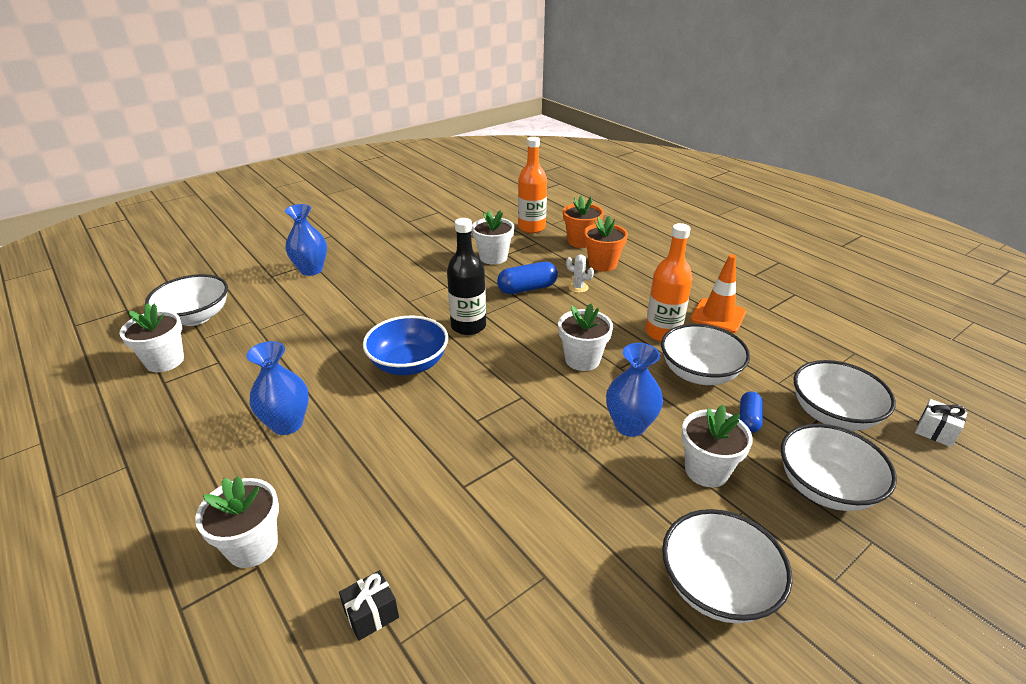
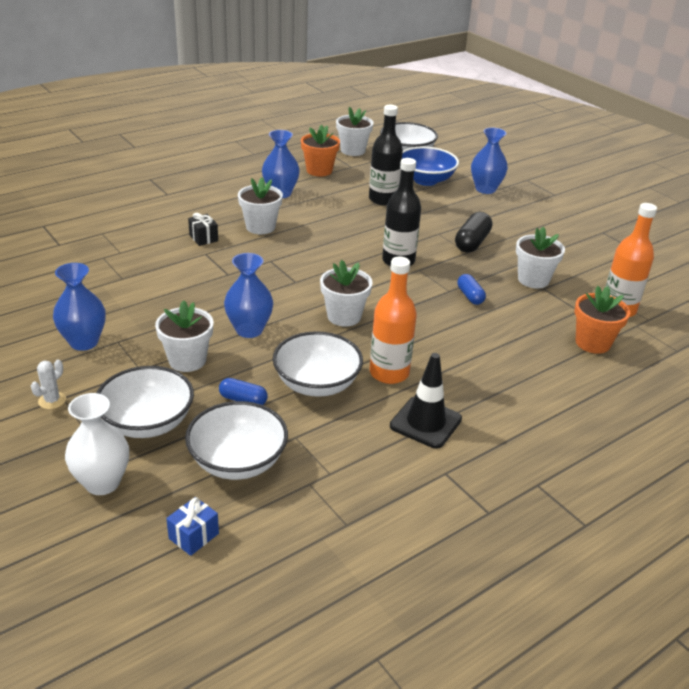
camera: 90 degrees right, 0 degrees up
white flower pot [195,476,279,568] -> white flower pot moved to [238,177,283,234]
black gift [339,570,399,641] -> black gift moved to [188,213,218,246]
blue bowl [363,316,448,375] -> blue bowl moved to [402,147,459,186]
blue capsule [497,262,558,294] -> blue capsule [457,274,486,305], size x0.63
white cactus [566,254,594,293] -> white cactus moved to [31,360,66,409]
orange flower pot [584,216,628,271] -> orange flower pot moved to [301,125,340,176]
white bowl [662,509,792,623] -> blue vase [53,263,106,351]
orange traffic cone [690,254,746,333] -> black traffic cone [390,353,462,449]
white gift [915,399,967,447] -> blue gift [166,497,219,556]
none -> white vase [65,393,129,495]
none -> black bottle [369,105,403,205]
none -> black capsule [455,212,492,253]

